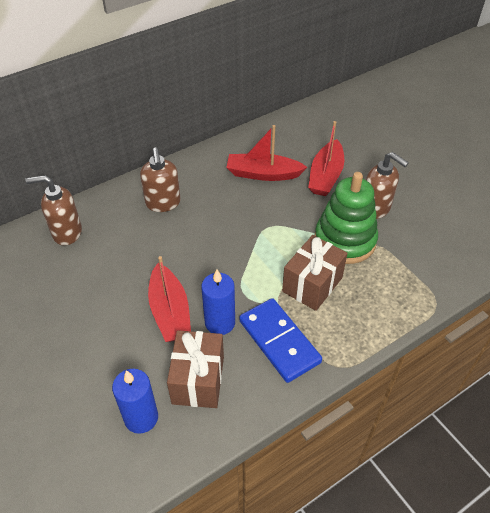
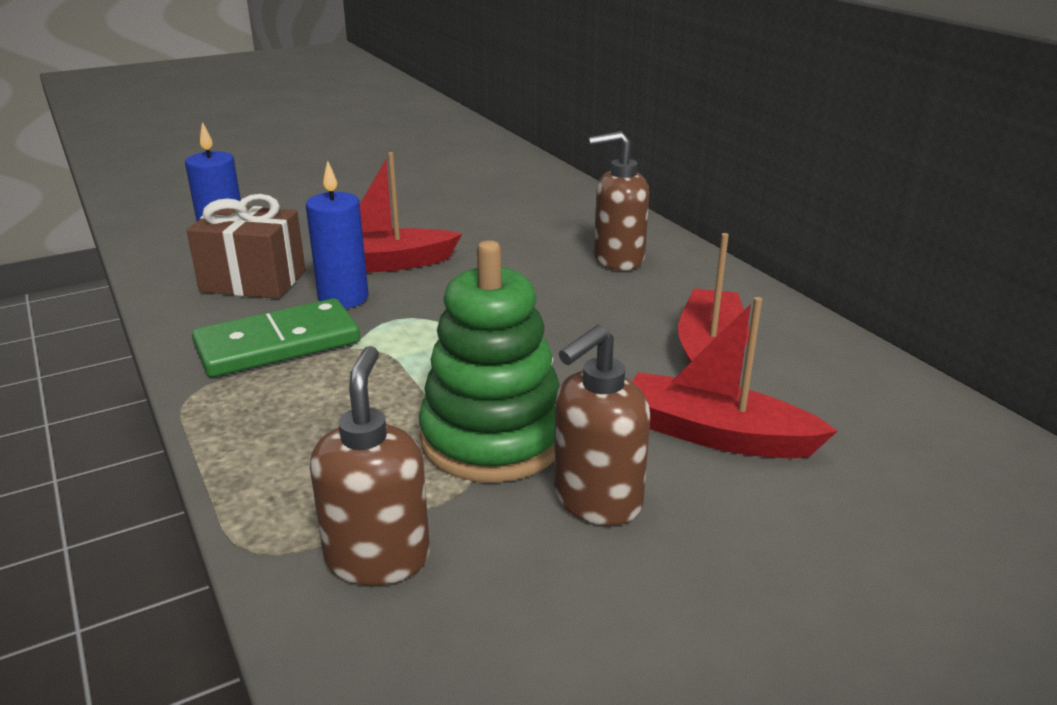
camera: 95 degrees right, 20 degrees down
brown soap dispenser [25,175,82,245] -> brown soap dispenser moved to [310,346,430,585]
blue domino [239,298,322,383] -> green domino [192,298,360,377]
brown gift [282,235,348,311] -> none

